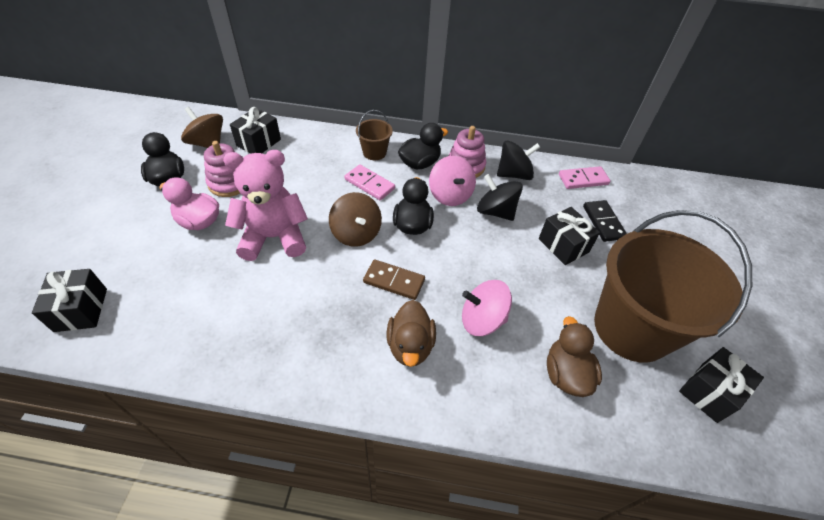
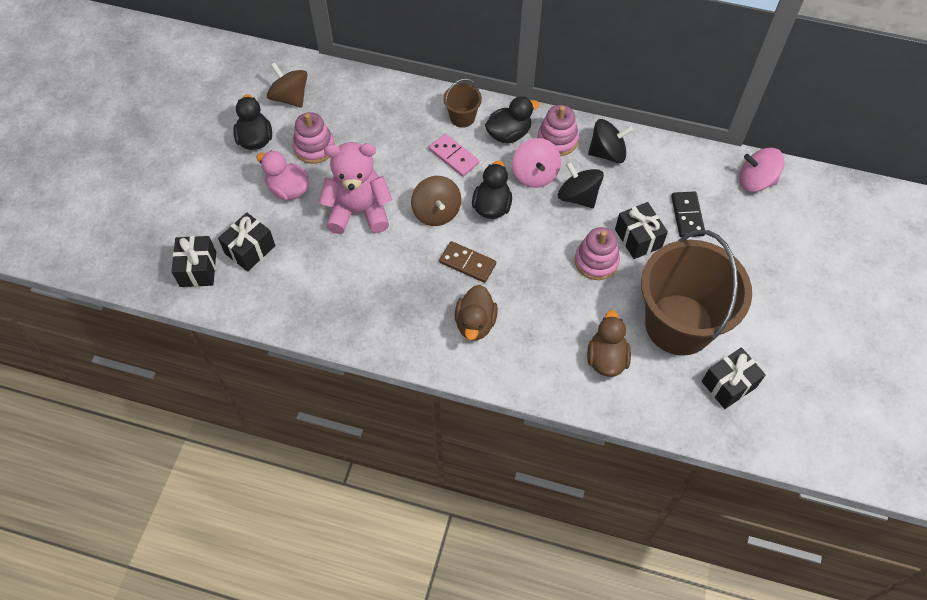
camera: 10 degrees right, 10 degrees up
black gift [230,107,281,153] -> black gift moved to [218,212,275,272]
pink spinning top [462,280,512,336] -> pink spinning top moved to [739,148,785,192]
pink domino [559,166,611,189] -> none
none -> pink stacking toy [575,227,620,280]

